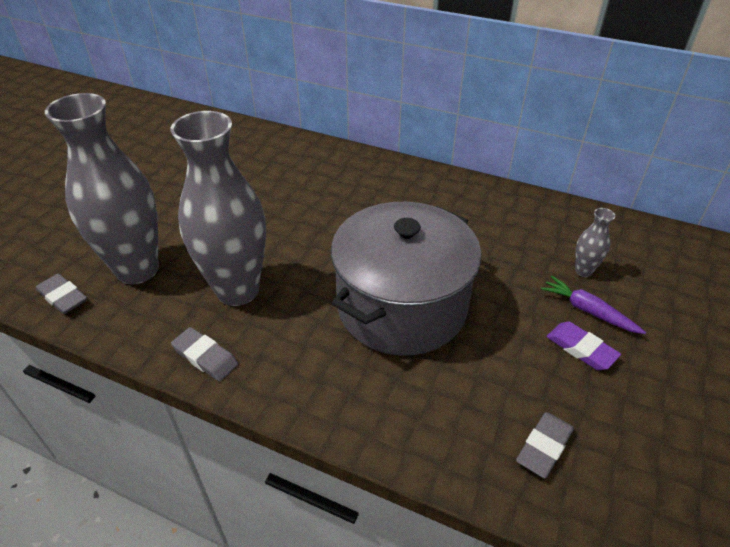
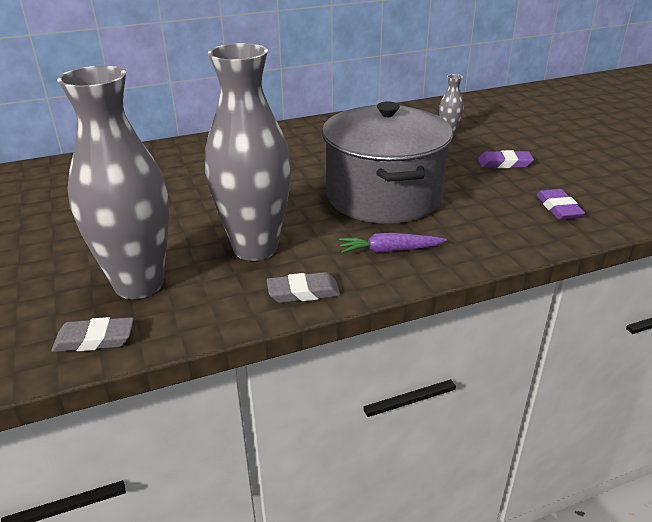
camera: 45 degrees left, 10 degrees down
grey eraser [516,412,574,479] -> purple eraser [536,189,585,219]
purple carrot [541,276,646,334] -> purple carrot moved to [339,233,447,253]

